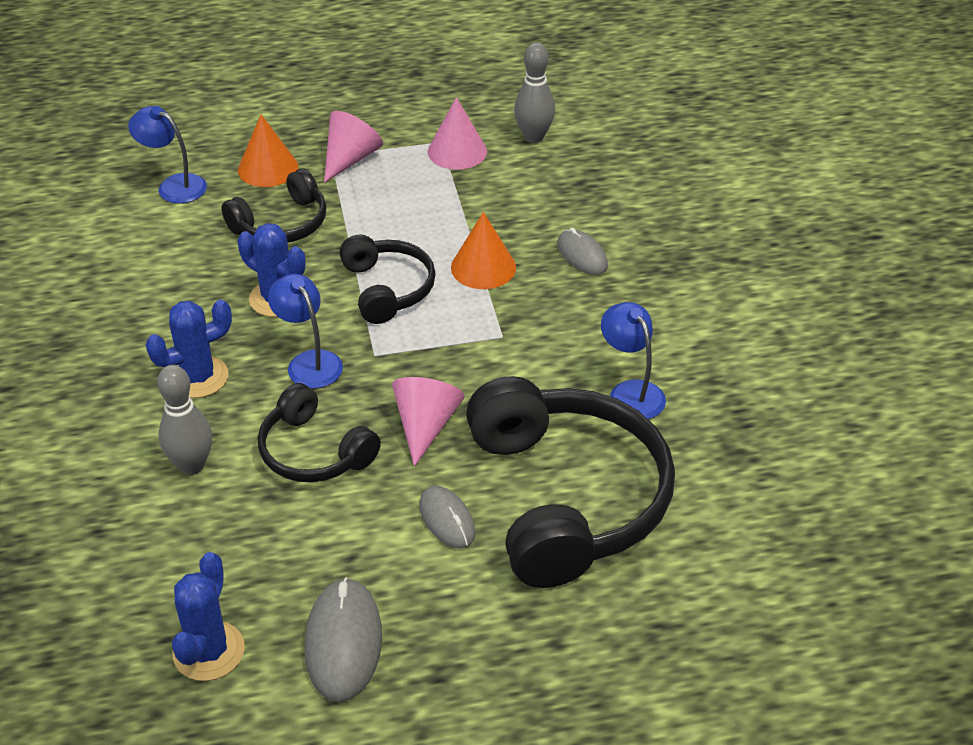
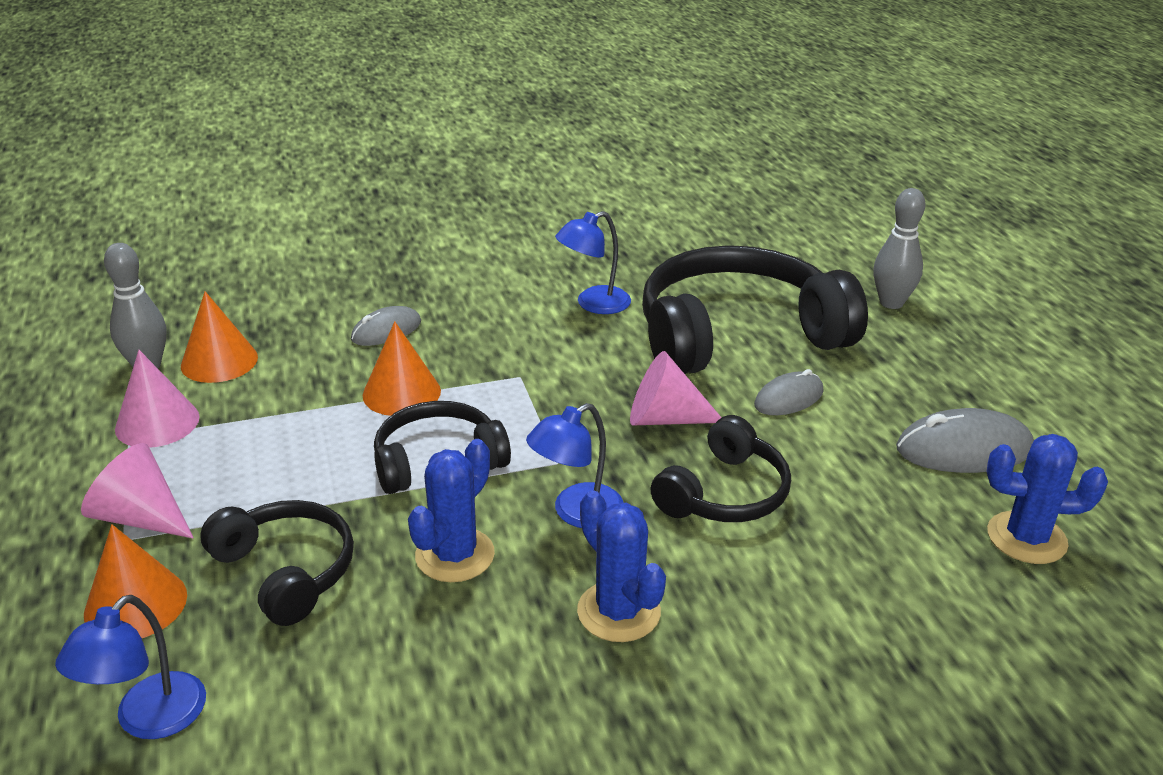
camera: 95 degrees left, 10 degrees down
grey bowling pin [157,365,212,475] -> grey bowling pin moved to [873,188,926,309]
none -> orange cone [181,291,258,383]

